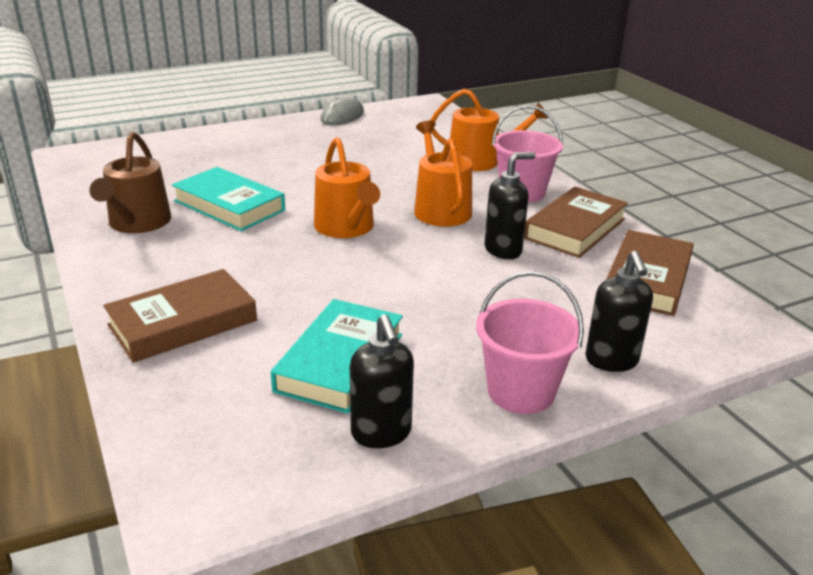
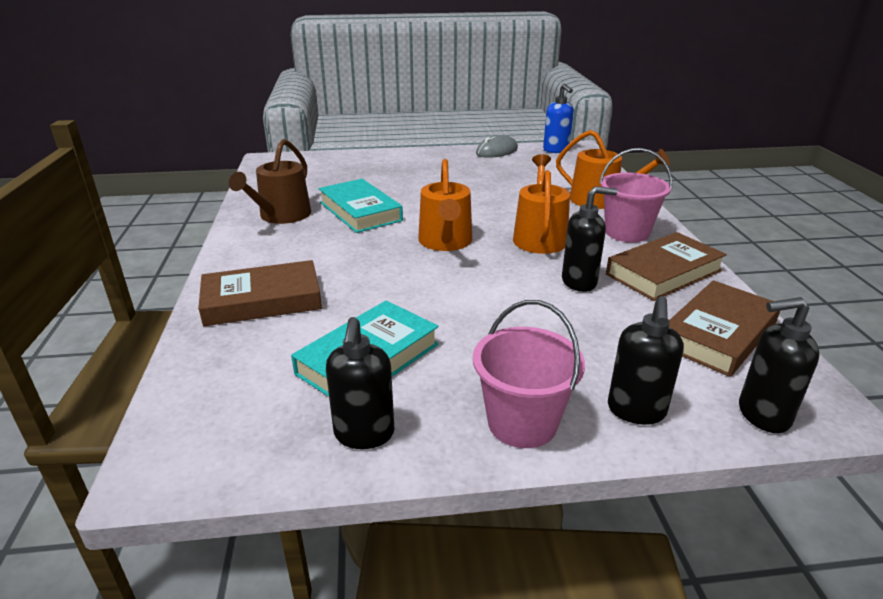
camera: 20 degrees right, 0 degrees up
none -> blue soap dispenser [543,84,574,153]
none -> black soap dispenser [739,297,820,433]

